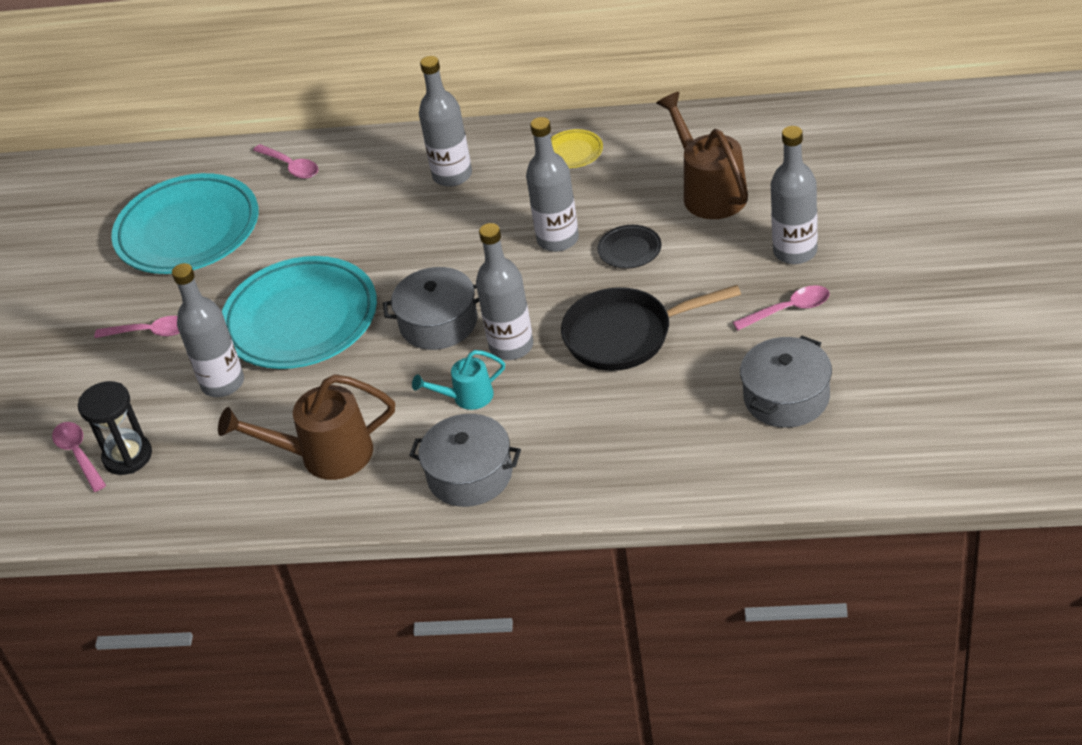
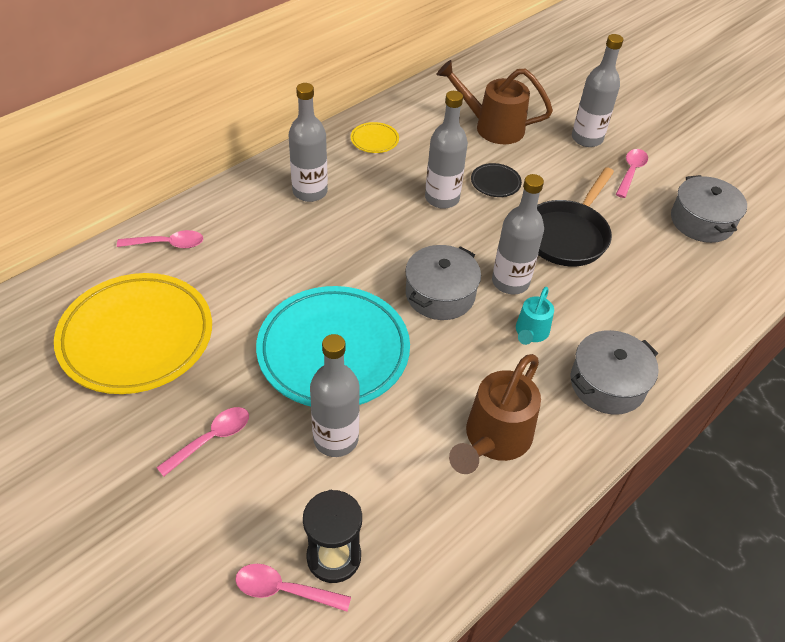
camera: 55 degrees left, 5 degrees up
turquoise plate [111,173,259,274] -> yellow plate [54,273,212,394]

